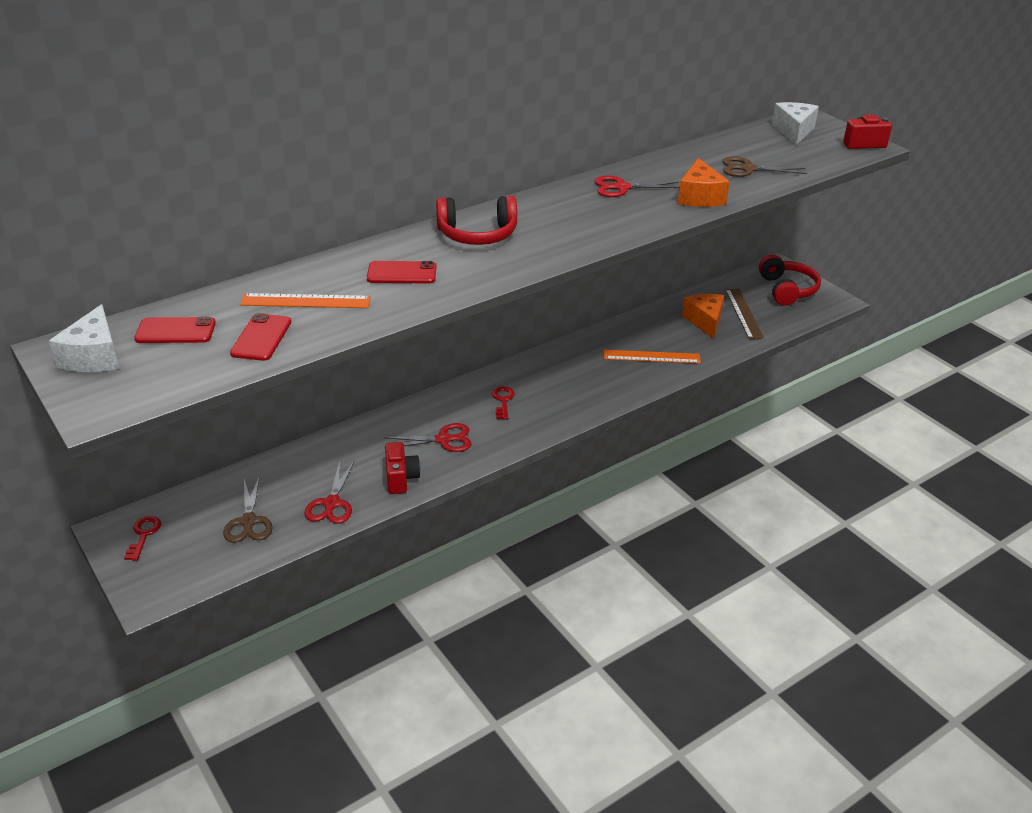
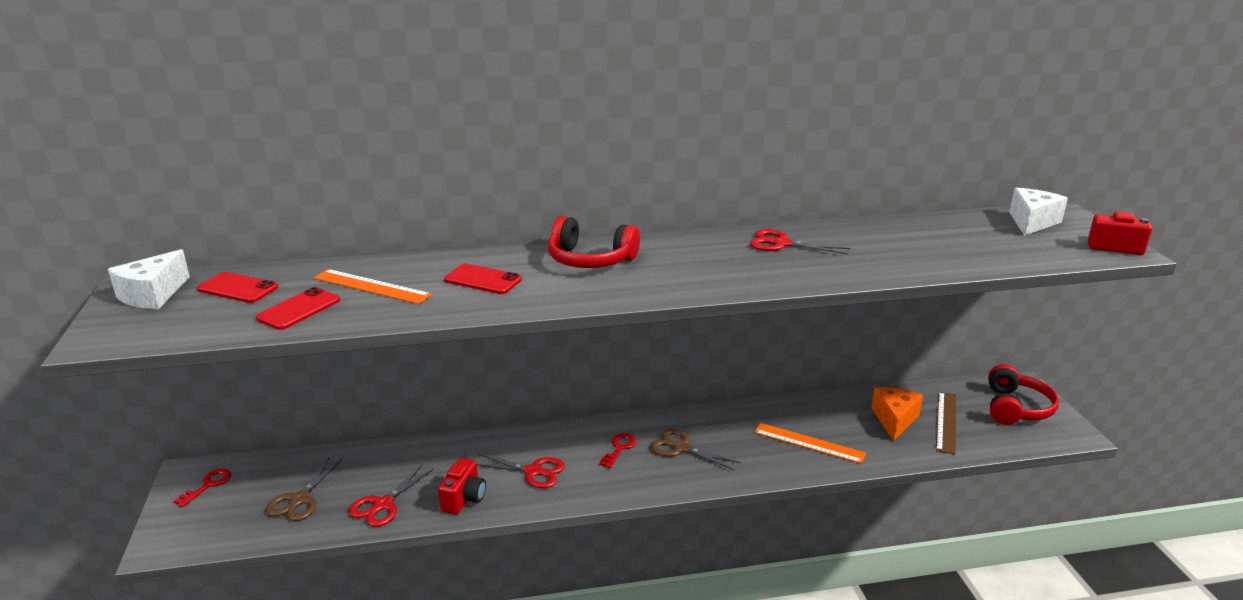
camera: 25 degrees right, 10 degrees down
orange cheese [678,158,730,207] -> none
brown scissors [722,156,807,177] -> brown scissors moved to [651,429,741,471]

